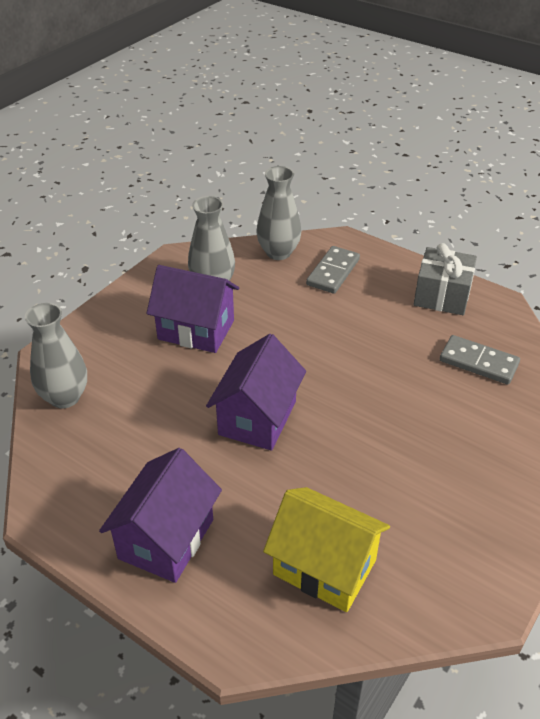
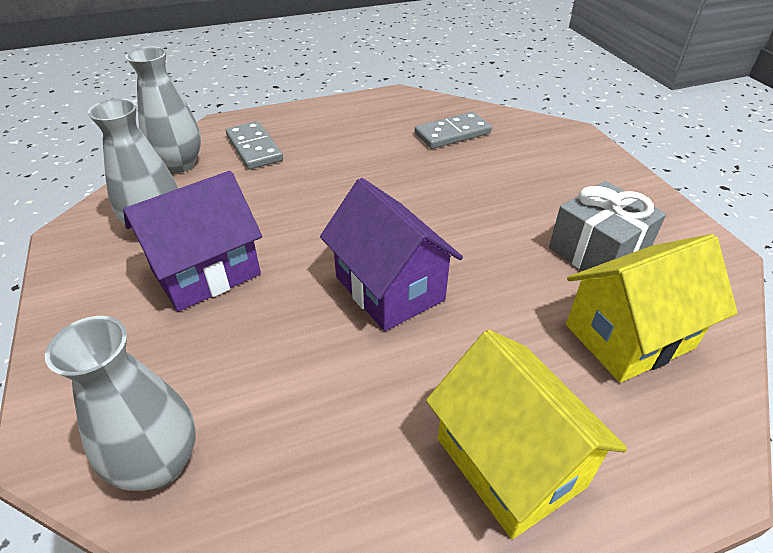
camera: 55 degrees left, 0 degrees up
purple house [99,448,222,583] -> yellow house [426,330,627,539]
grey gift [413,243,477,315] -> grey gift moved to [549,181,666,271]

